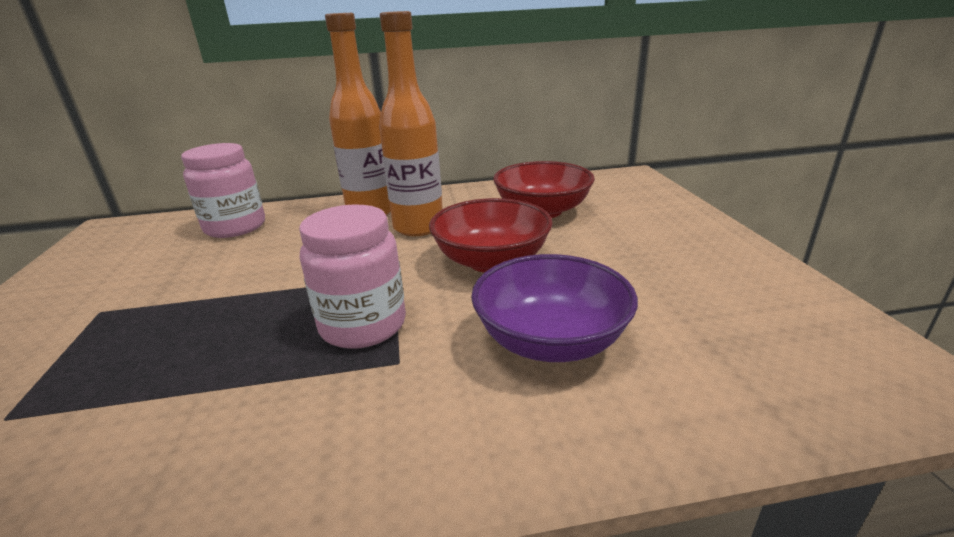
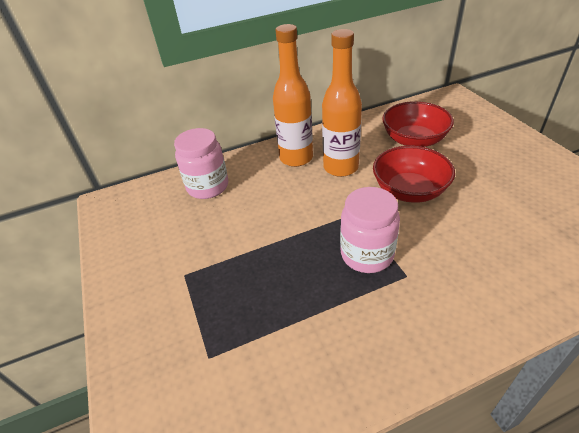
camera: 10 degrees left, 15 degrees up
purple bowl [471,254,638,362] -> none

